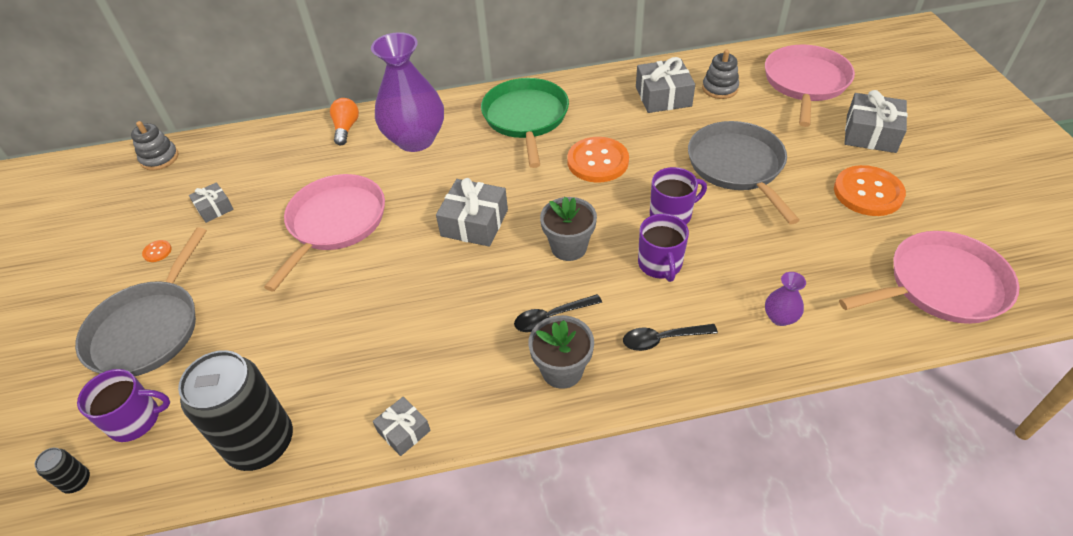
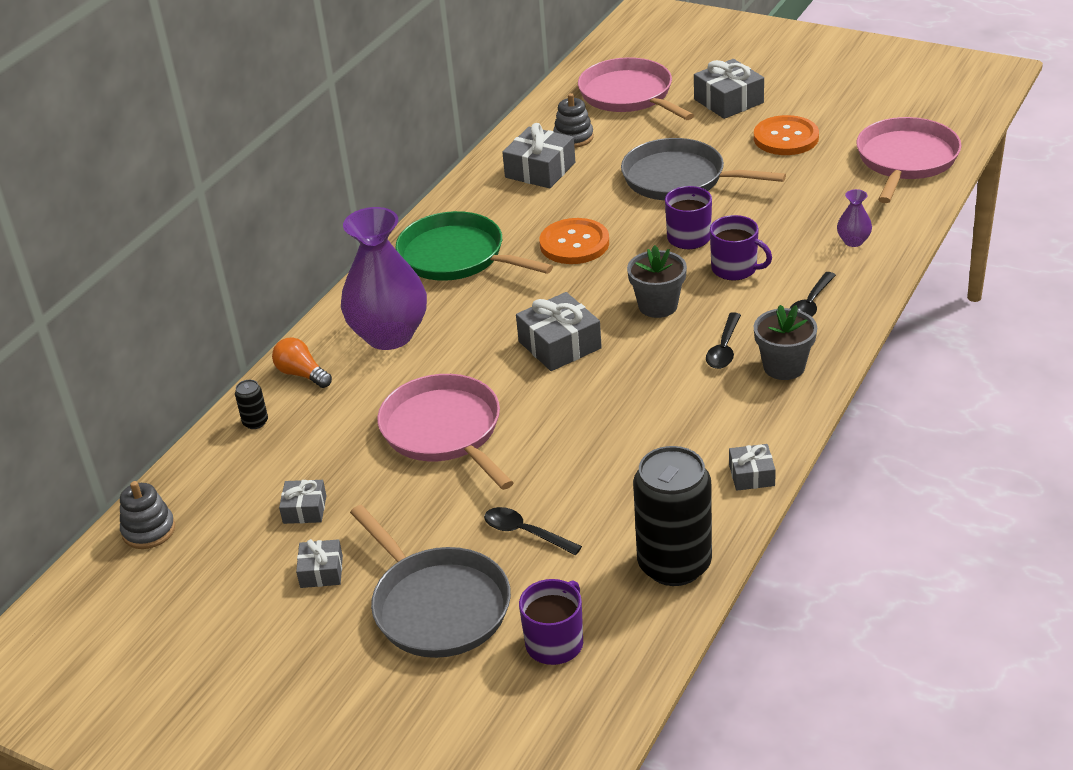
camera: 50 degrees left, 10 degrees down
black can [35,448,90,494] -> black can moved to [235,380,268,429]
orange button [142,240,172,262] -> grey gift [296,539,343,588]
none -> black spoon [484,507,582,555]

